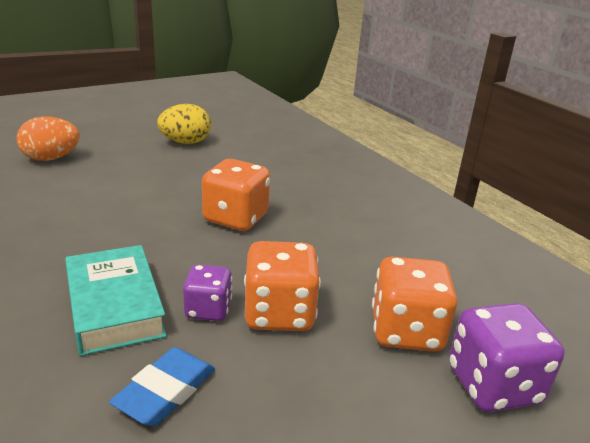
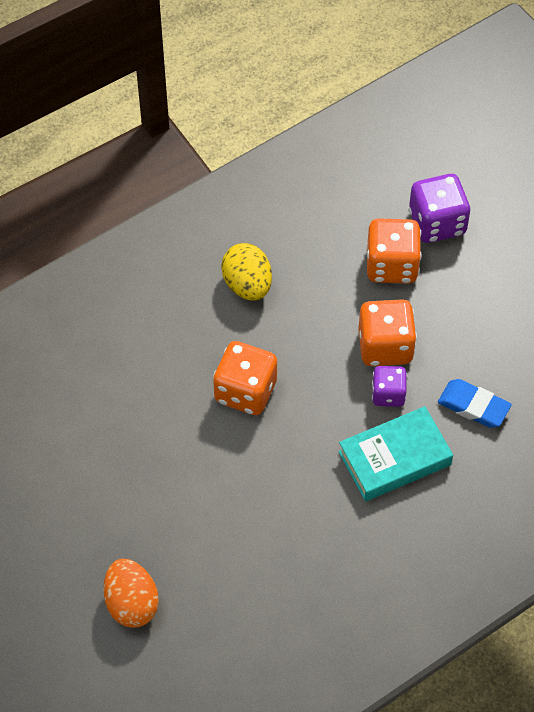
camera: 90 degrees left, 30 degrees up
yellow egg [157,104,211,144] -> yellow egg moved to [221,243,272,301]

